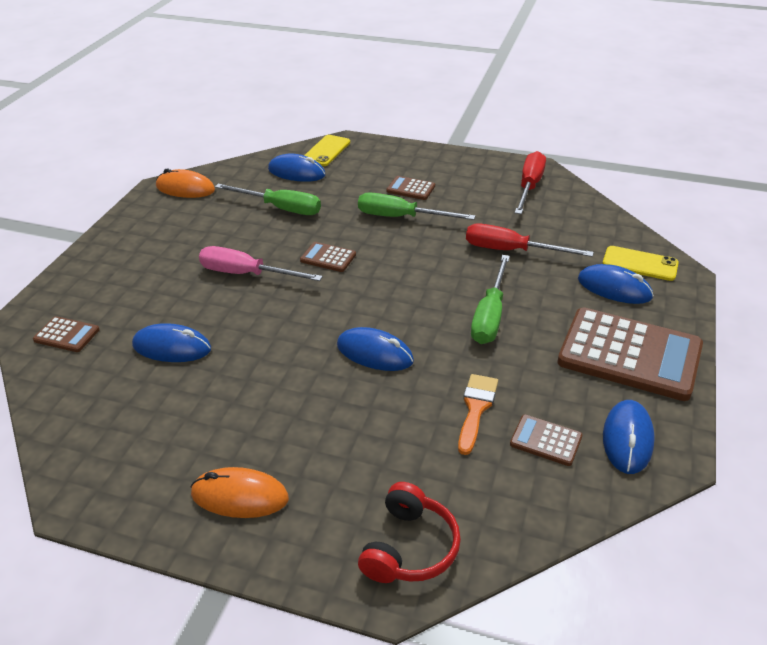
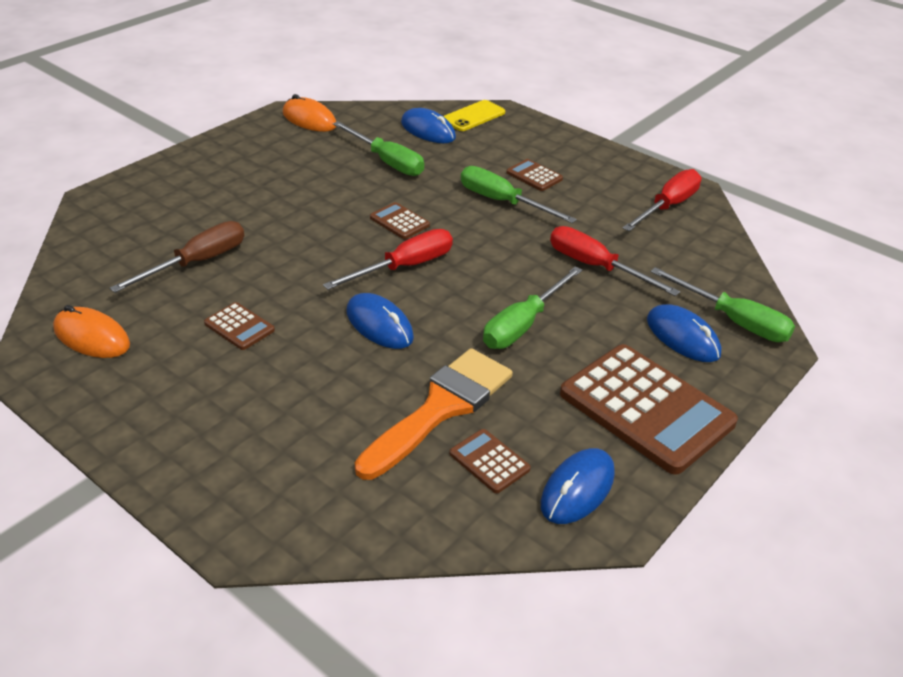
camera: 20 degrees right, 0 degrees up
brown calculator [33,316,100,352] -> brown calculator moved to [204,302,275,350]
blue mouse [132,323,211,362] -> brown screwdriver [110,221,244,293]
orange mouse [191,467,289,518] -> orange mouse moved to [53,305,130,358]
pink screwdriver [199,246,323,281] -> none
red headphones [358,482,461,583] -> none
orange brush [458,374,498,455] -> orange brush [355,348,513,480], size x1.77
yellow phone [602,246,679,281] -> green screwdriver [650,267,795,342]
none -> red screwdriver [323,229,453,290]

